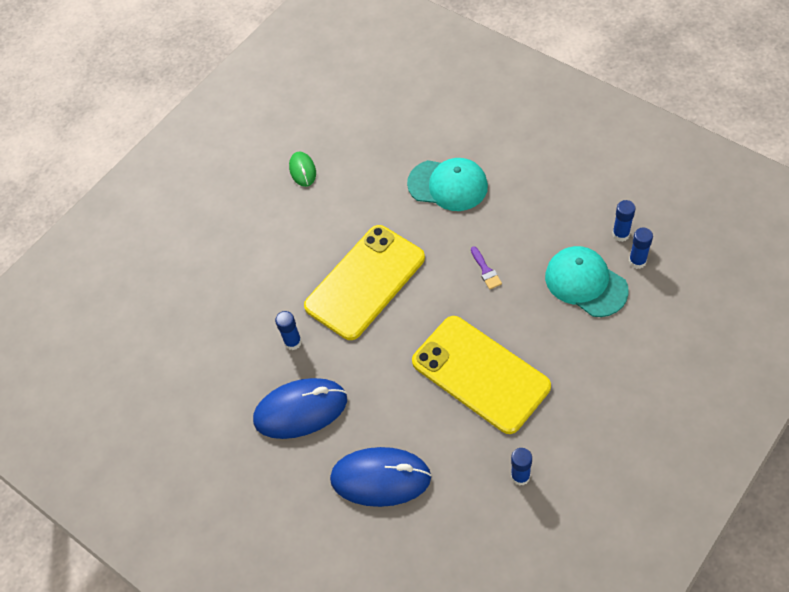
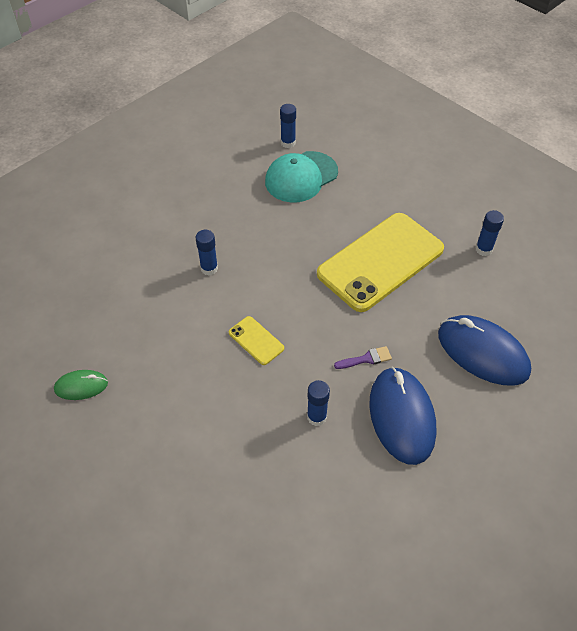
camera: 90 degrees left, 5 degrees down
yellow phone [304,225,425,340] -> yellow phone [229,316,284,365], size x0.41
blue mouse [330,447,431,507] -> blue mouse turned 60 degrees counterclockwise [438,315,531,386]
turquoise cap [407,158,488,211] -> none
purple brush [471,246,502,290] -> purple brush moved to [334,346,392,369]
blue glue stick [612,200,636,242] -> blue glue stick moved to [196,230,218,276]

